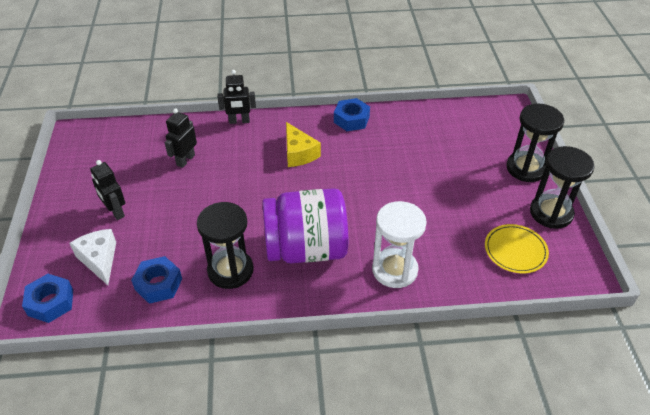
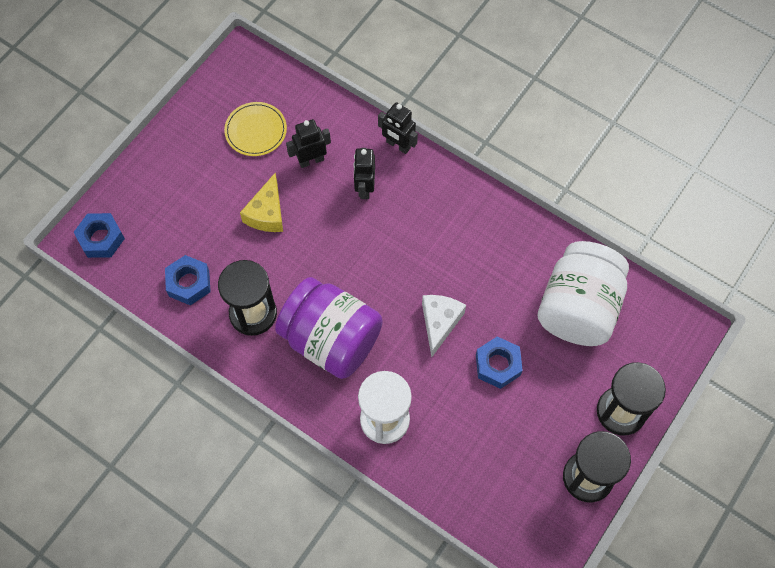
camera: 40 degrees right, 20 degrees up
white cheese [70,229,116,285] -> white cheese moved to [422,295,466,357]
black robot [90,160,125,220] -> black robot moved to [353,148,375,199]
yellow cheese [286,122,321,167] -> yellow cheese moved to [240,173,283,232]
blue nut [334,98,370,131] -> blue nut moved to [476,336,523,389]
yellow plate [485,224,549,273] -> yellow plate moved to [224,102,287,156]
none -> white jar [538,241,629,346]

